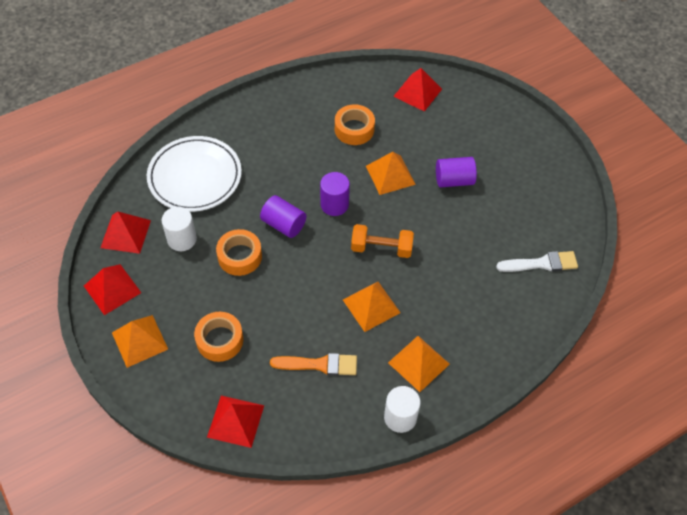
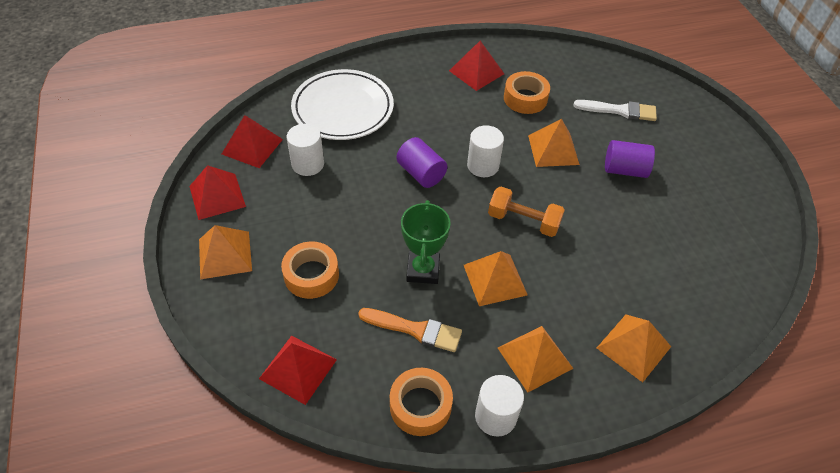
camera: 15 degrees right, 5 degrees down
orange tape [216,229,262,276] -> orange tape moved to [390,368,453,436]
purple cylinder [320,172,350,216] -> white cylinder [467,125,504,177]
red pyramid [393,68,442,112] -> red pyramid moved to [449,41,504,91]
white brush [496,251,578,272] -> white brush moved to [574,100,657,121]
none -> green trophy [401,200,451,284]
none -> orange pyramid [597,315,671,383]

